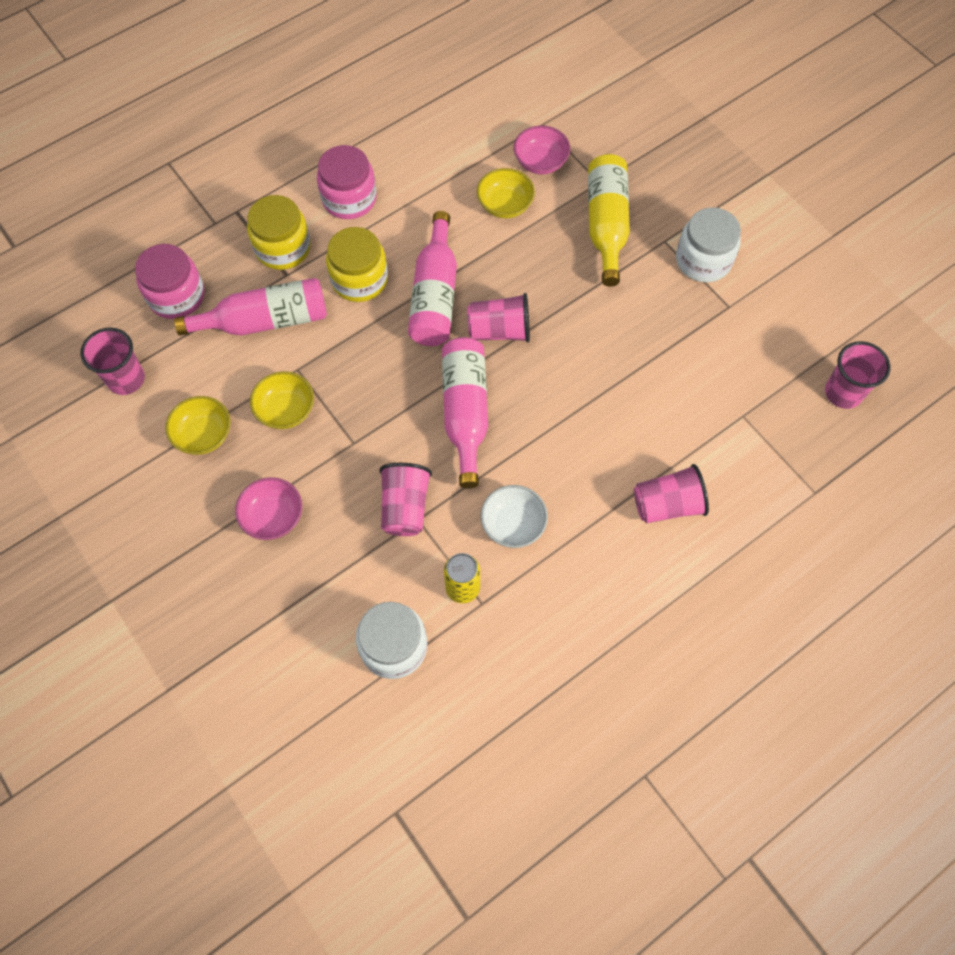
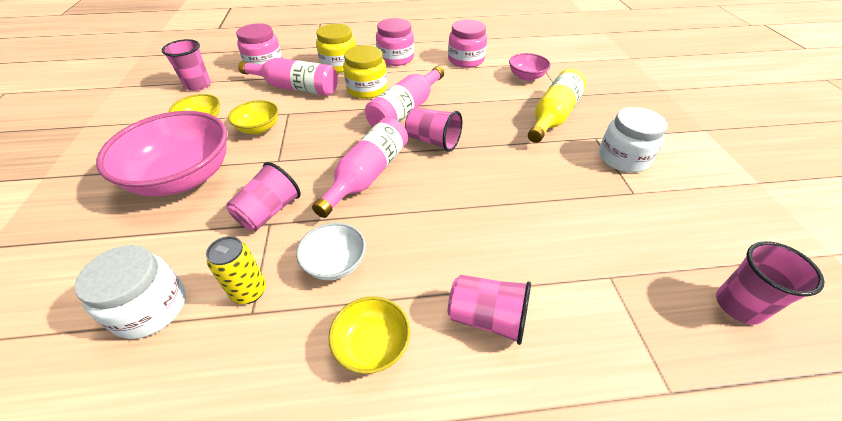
camera: 30 degrees right, 20 degrees down
pink bowl [235,477,302,540] -> pink bowl [96,111,227,197], size x2.04
yellow bowl [477,168,535,218] -> yellow bowl moved to [329,296,410,374]
none -> pink jar [448,20,487,68]

